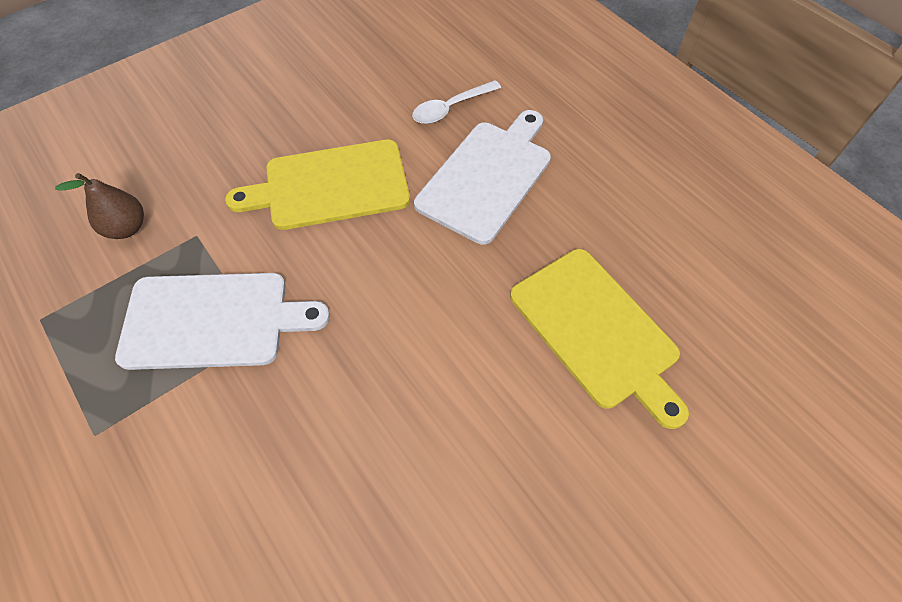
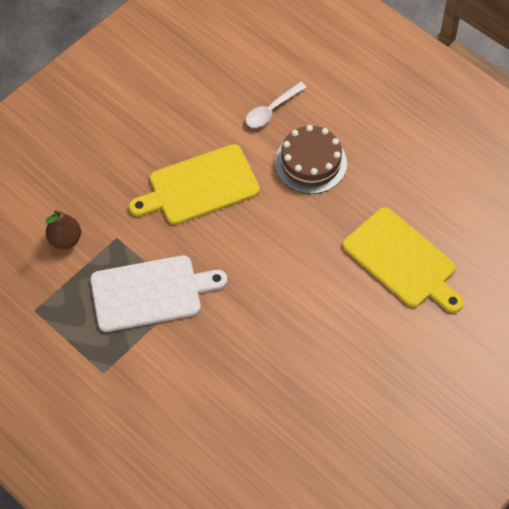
camera: 10 degrees left, 0 degrees up
white cutting board [414,110,551,245] -> brown cake [275,125,347,194]

